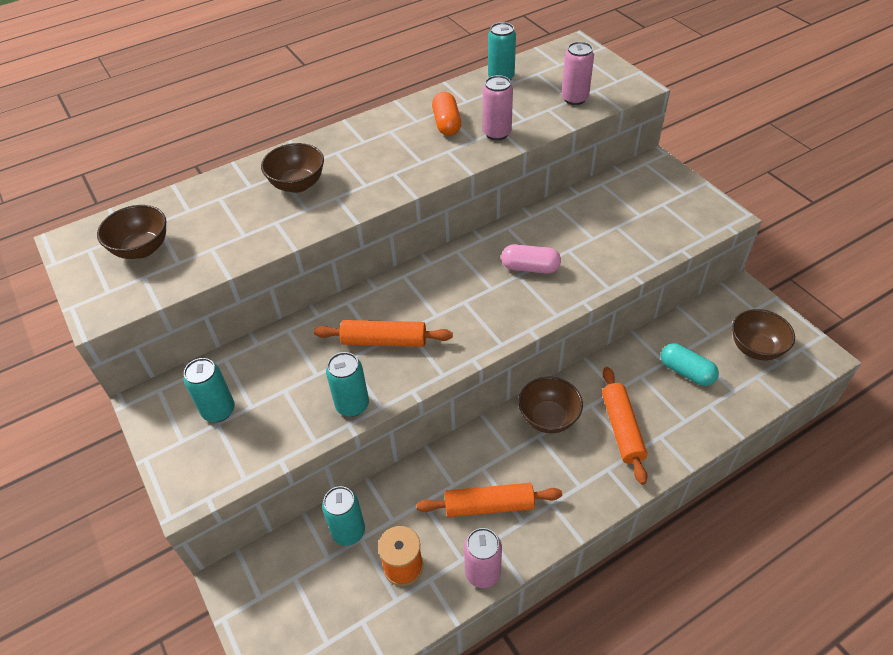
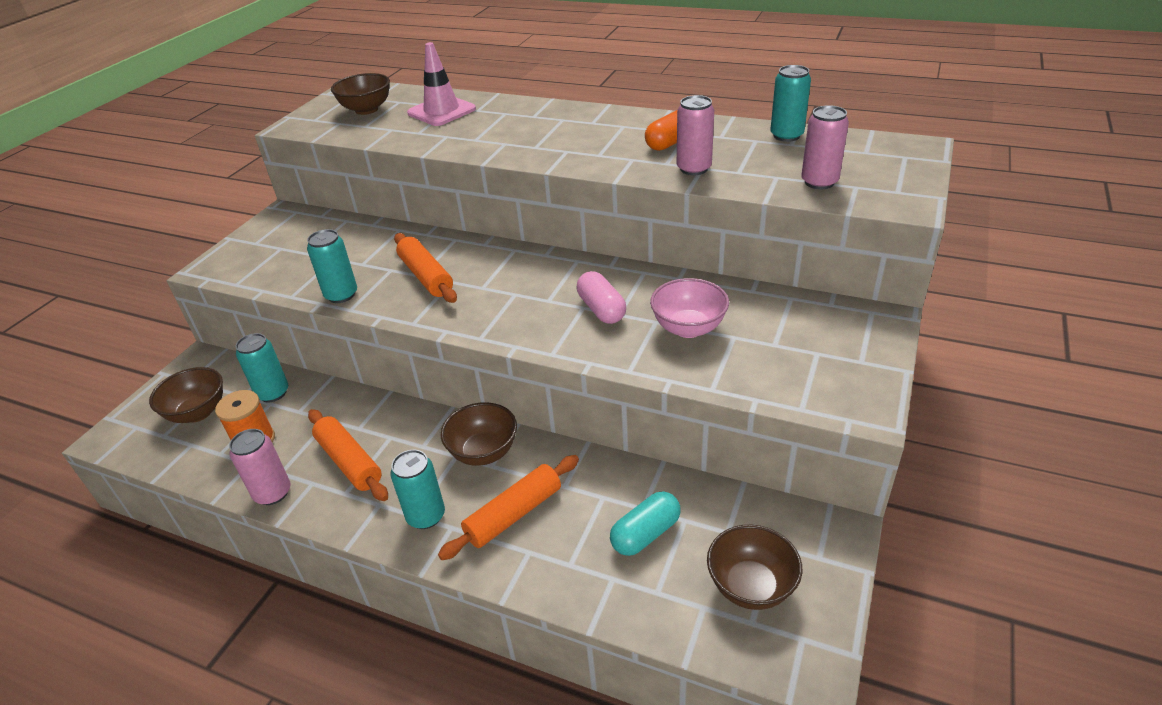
camera: 55 degrees right, 10 degrees down
turquoise can [184,358,235,422] -> turquoise can moved to [391,450,445,529]
brown bowl [261,143,324,193] -> brown bowl moved to [149,367,223,423]
turquoise capsule [661,343,719,386] -> turquoise capsule turned 45 degrees clockwise [610,491,681,556]
none -> pink traffic cone [407,42,476,126]
none -> pink bowl [650,278,729,338]

